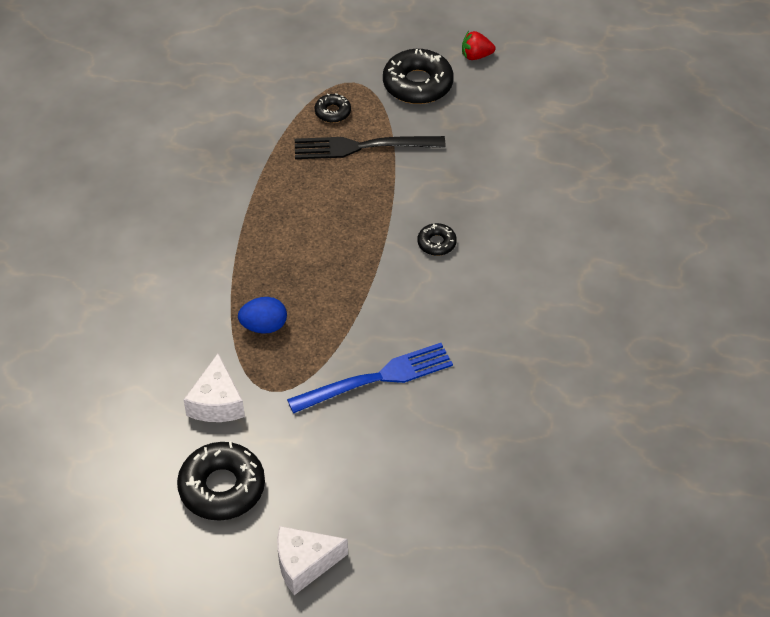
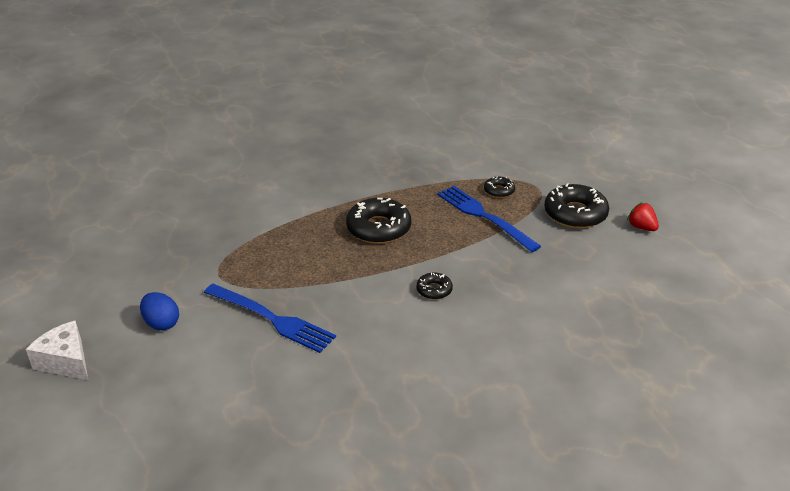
camera: 55 degrees right, 15 degrees down
black donut [177,441,265,521] -> black donut moved to [346,198,411,244]
white cheese [184,353,245,422] -> none
blue egg [238,297,287,334] -> blue egg moved to [140,292,179,331]
black fork [295,136,446,159] -> blue fork [437,186,541,252]

